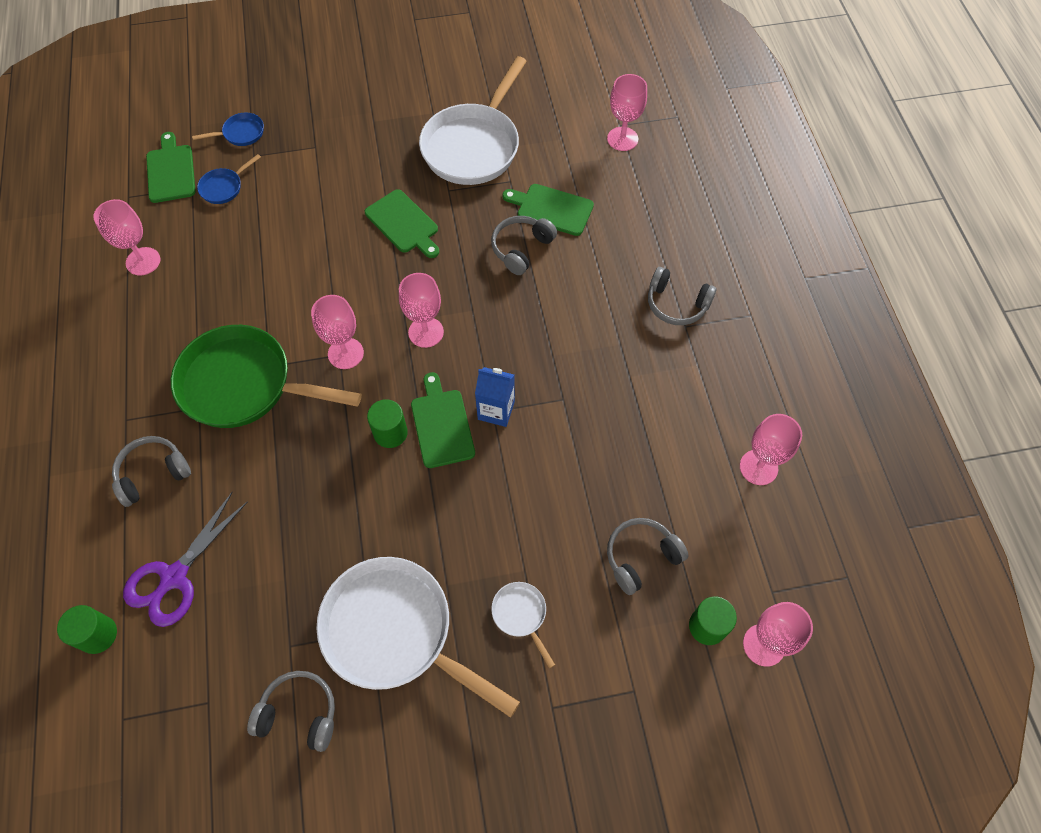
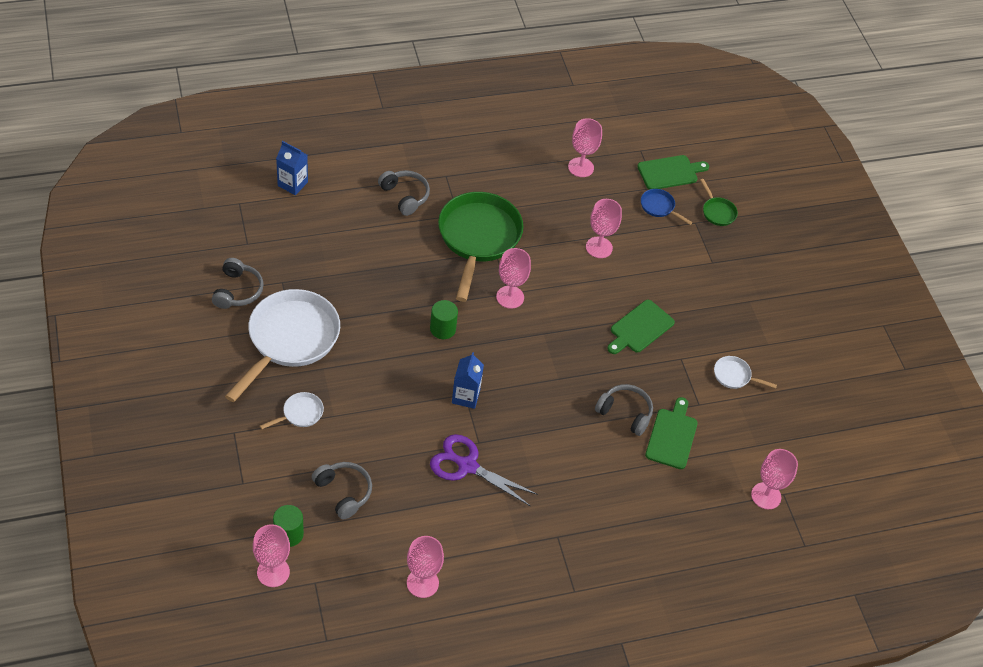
camera: 80 degrees right, 10 degrees down
green cylinder [57,605,117,654] -> blue carton [276,141,308,195]
purple scissors [123,492,248,627] -> purple scissors moved to [430,434,538,506]
blue pan [192,113,264,146] -> green pan [700,179,738,226]
pink goblet [399,273,444,348] -> pink goblet moved to [586,199,622,258]
green cutting board [411,372,475,468] -> none
white pan [419,56,527,185] -> white pan [714,356,777,389], size x0.42
grey headphones [648,267,716,325] -> none

